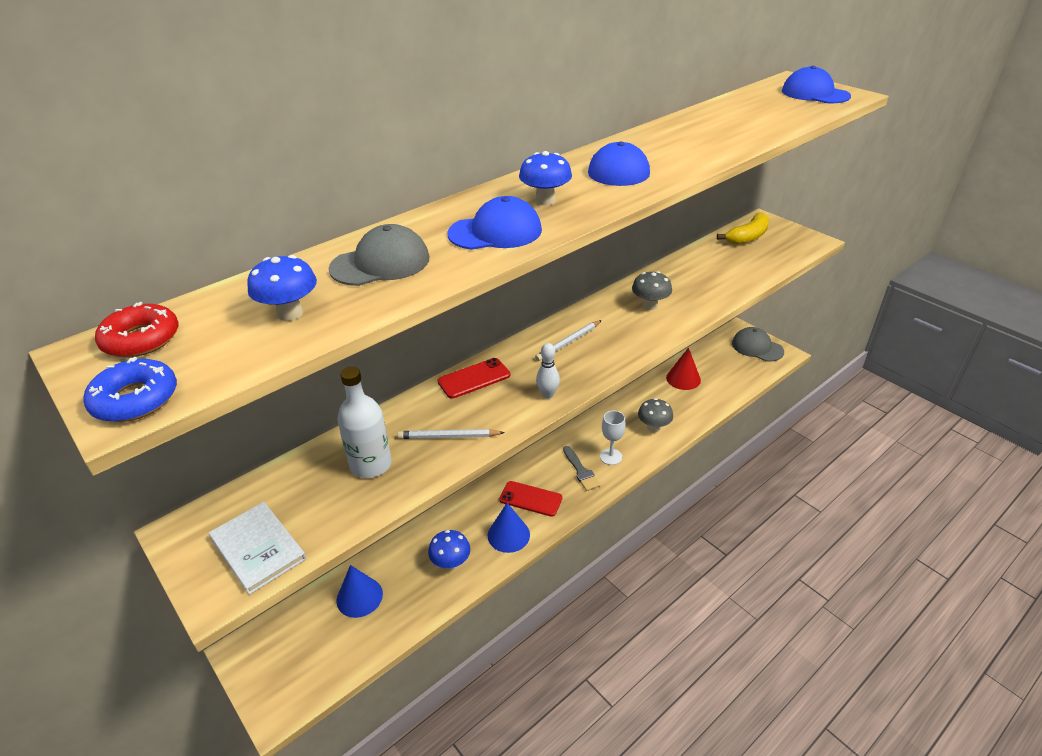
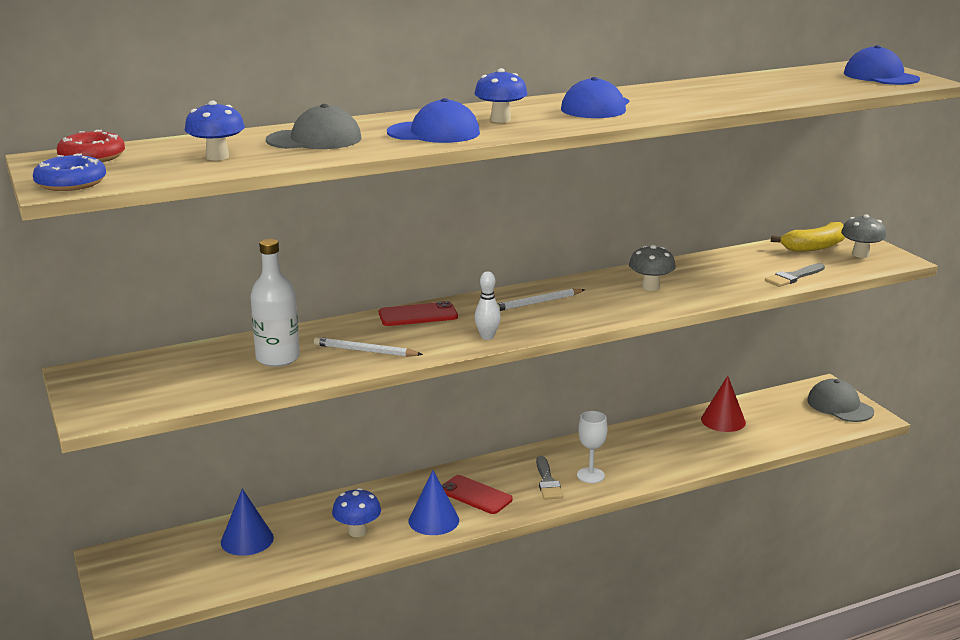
camera: 15 degrees right, 15 degrees down
white book [209,502,306,595] -> none
grey mushroom [638,398,673,432] -> grey mushroom moved to [841,214,886,258]
none -> grey brush [765,263,825,287]

